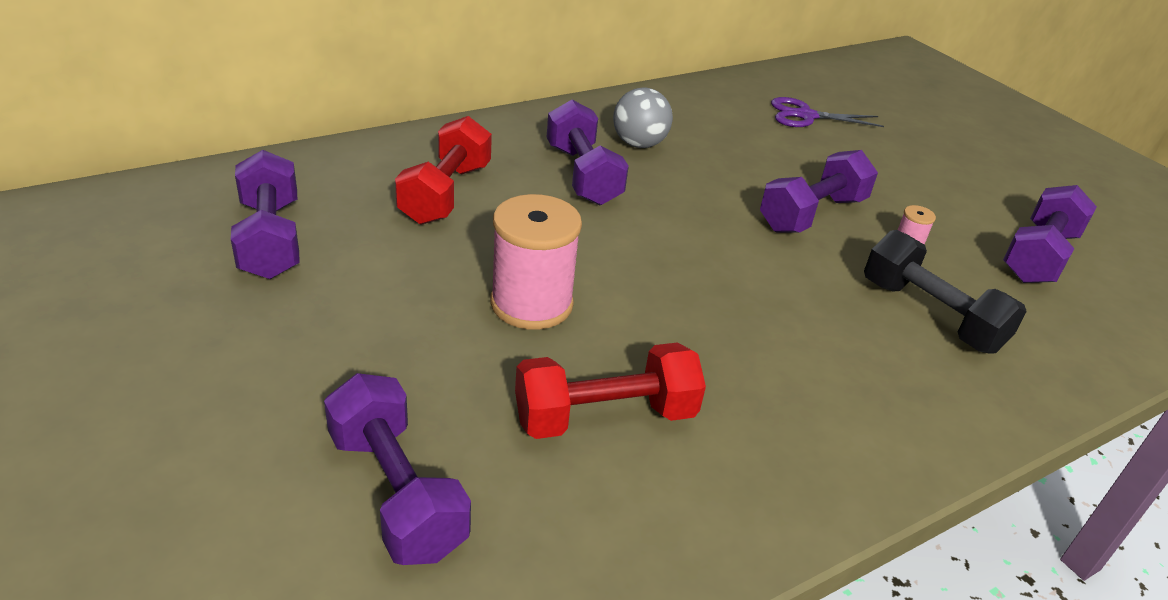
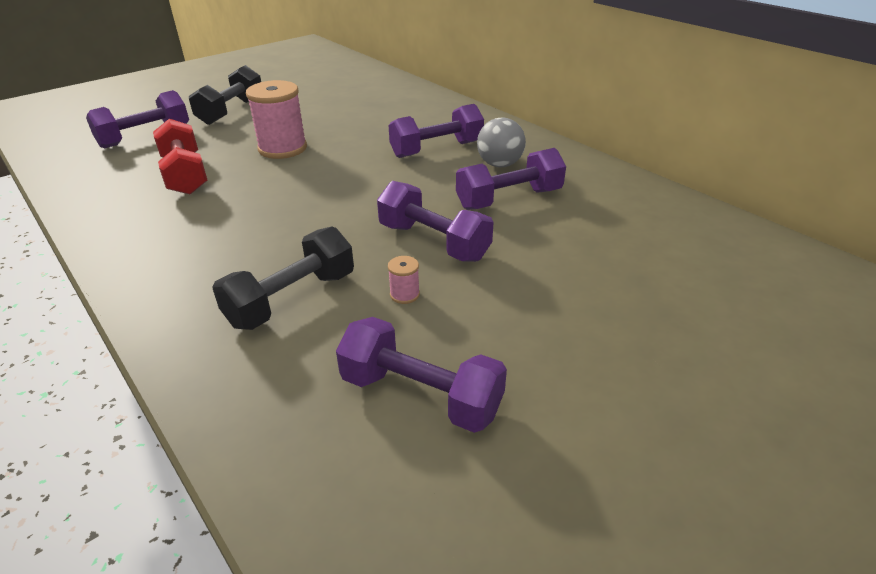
camera: 85 degrees right, 0 degrees up
purple dumbbell [231,150,300,279] -> purple dumbbell moved to [456,148,566,210]
red dumbbell [395,116,492,225] -> none
purple scissors [771,97,884,127] -> none
none -> black dumbbell [189,65,261,125]

